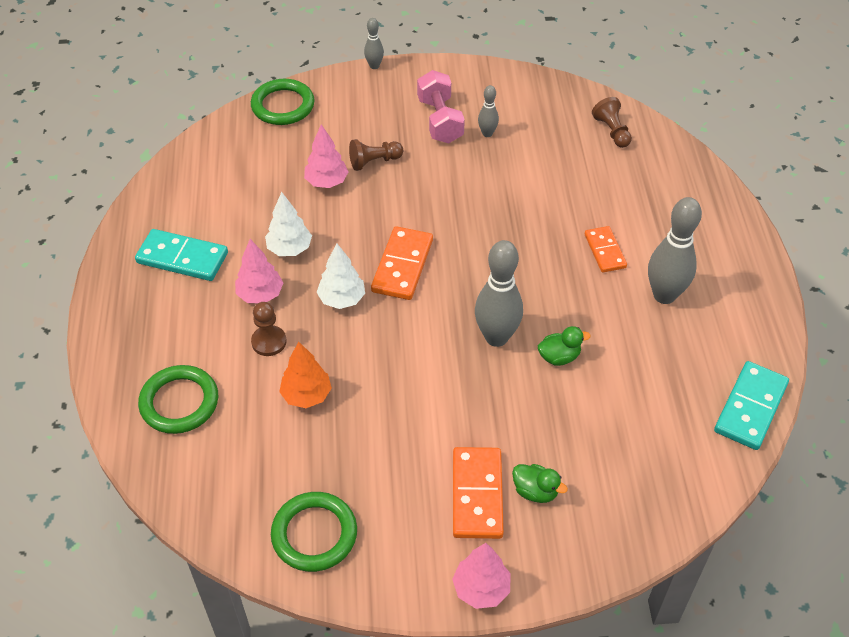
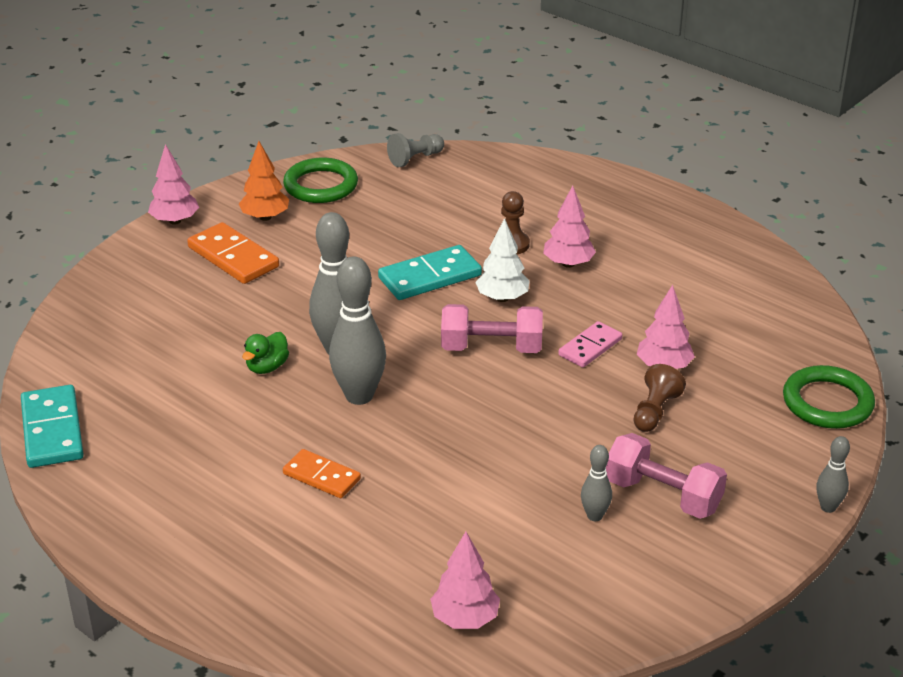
camera: 135 degrees right, 15 degrees down
turquoise domino [135,229,228,281] -> turquoise domino moved to [378,245,482,300]
green ring [138,365,218,434] -> none
white tree [265,192,312,256] -> none
orange tree [279,342,332,408] -> orange tree moved to [239,141,289,221]
orange domino [371,226,433,300] -> pink dumbbell [441,304,543,353]
green duck [512,464,568,503] -> none
brown pawn [592,97,632,148] -> pink tree [430,532,500,629]
grey bowling pin [648,197,702,304] -> grey bowling pin moved to [329,256,386,405]
none -> grey pawn [387,133,444,167]
none -> pink domino [558,321,622,367]

